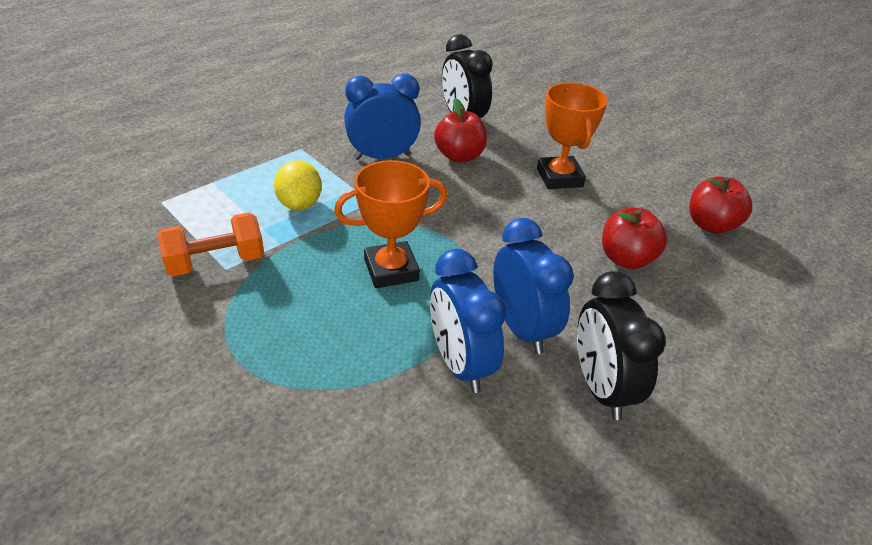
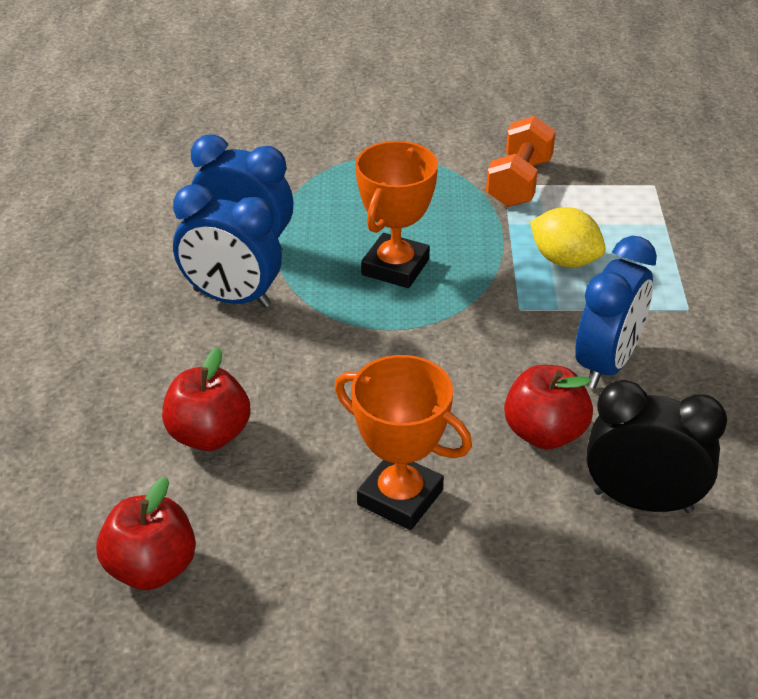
camera: 135 degrees right, 0 degrees up
black clock [577,271,666,420] -> none

